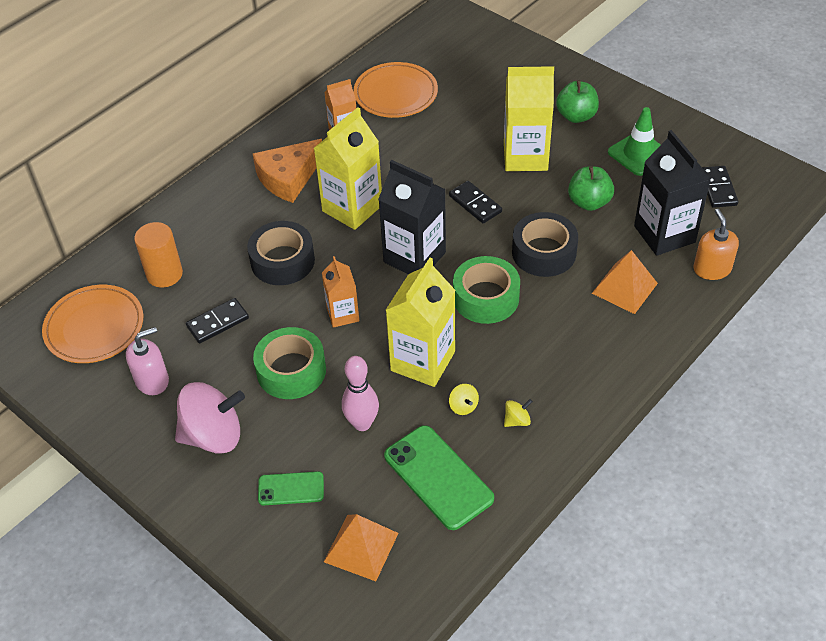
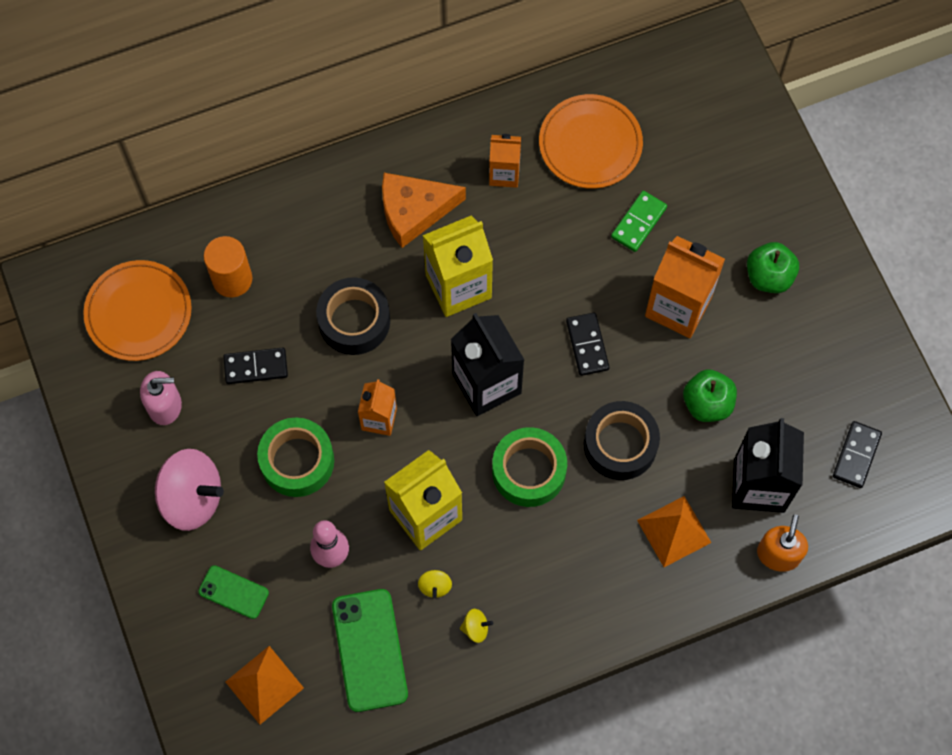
camera: 25 degrees right, 20 degrees up
yellow carton [504,66,554,171] -> orange carton [645,236,725,338]
green traffic cone [608,107,661,176] -> none
none -> green domino [611,191,667,252]

